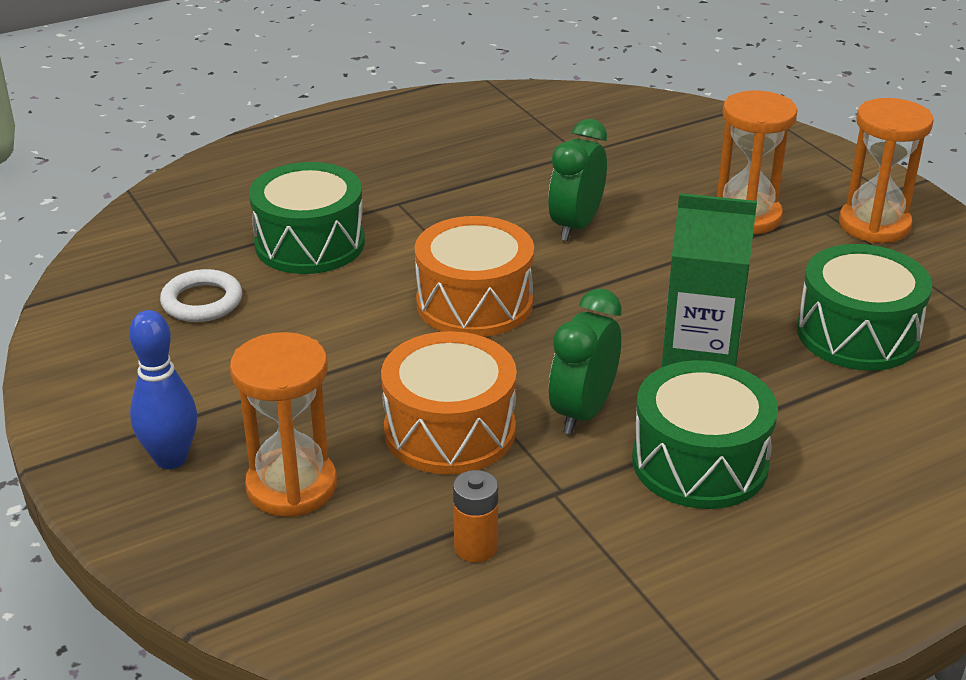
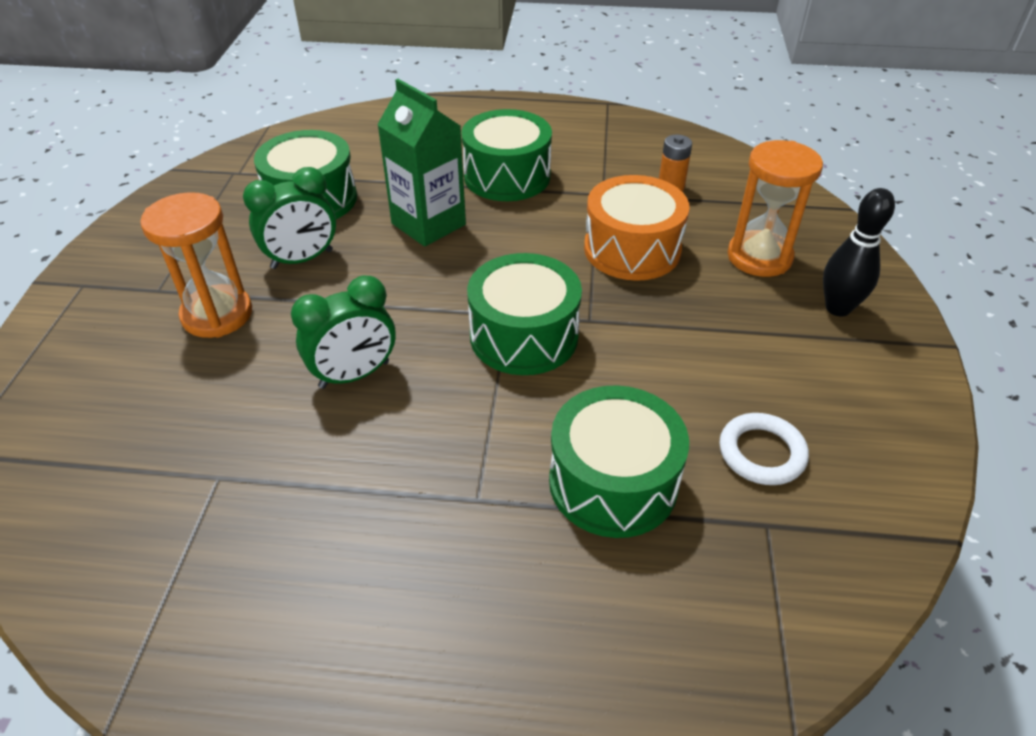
camera: 145 degrees left, 10 degrees up
blue bowling pin [129,310,197,469] -> black bowling pin [823,188,895,316]
orange drum [415,216,534,337] -> green drum [467,253,582,375]
green clock [549,289,622,435] -> green clock moved to [243,167,336,269]
orange hourglass [839,98,933,243] -> none

